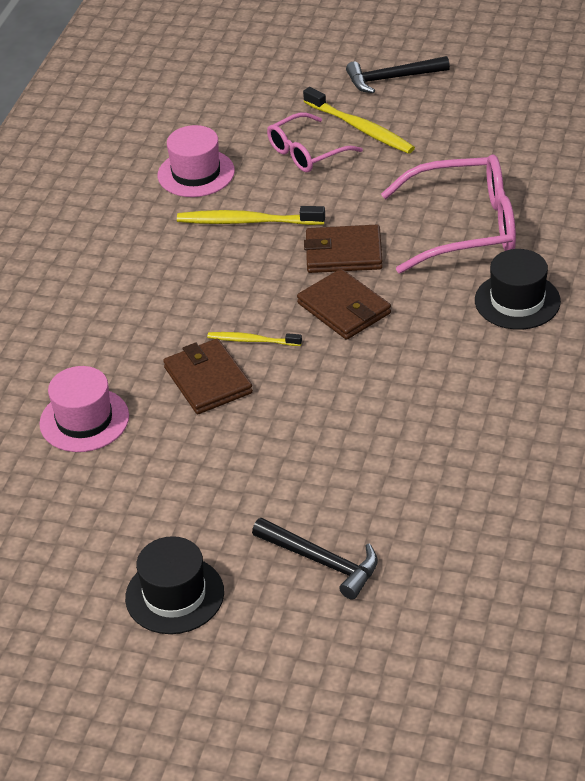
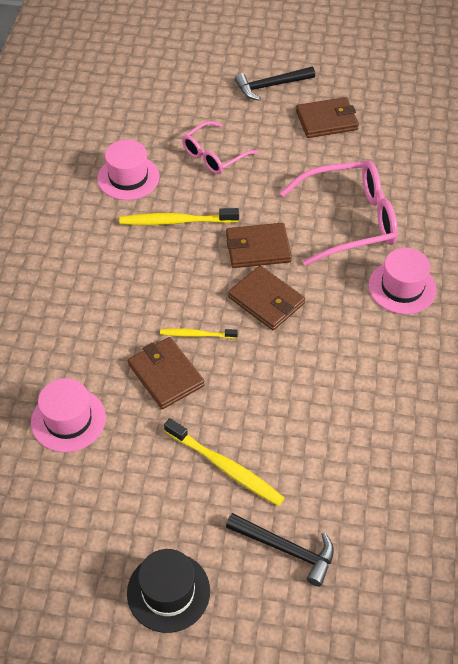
camera: 10 degrees left, 10 degrees up
yellow toothbrush [303,87,415,154] -> yellow toothbrush moved to [164,418,285,506]
black hat [475,249,561,330] -> pink hat [369,248,437,314]
none -> brown wallet [296,97,359,138]

